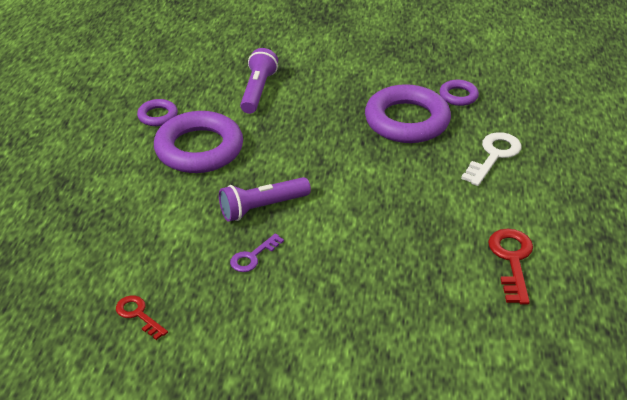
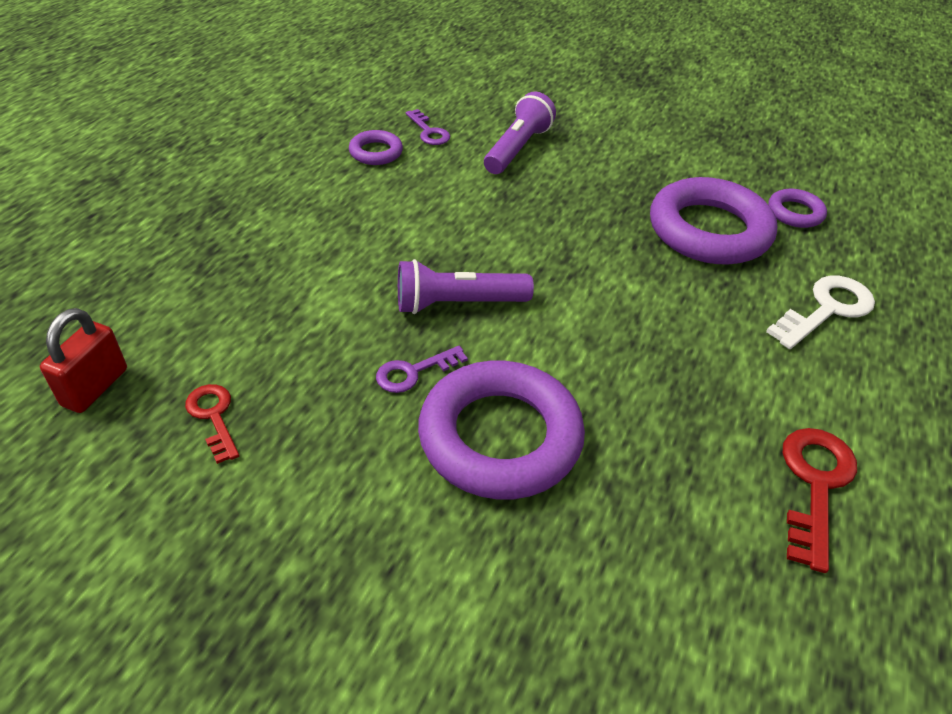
camera: 15 degrees right, 5 degrees up
purple ring [154,111,243,173] -> purple ring moved to [418,361,585,499]
none -> red padlock [40,308,127,413]
none -> purple key [406,109,450,145]

